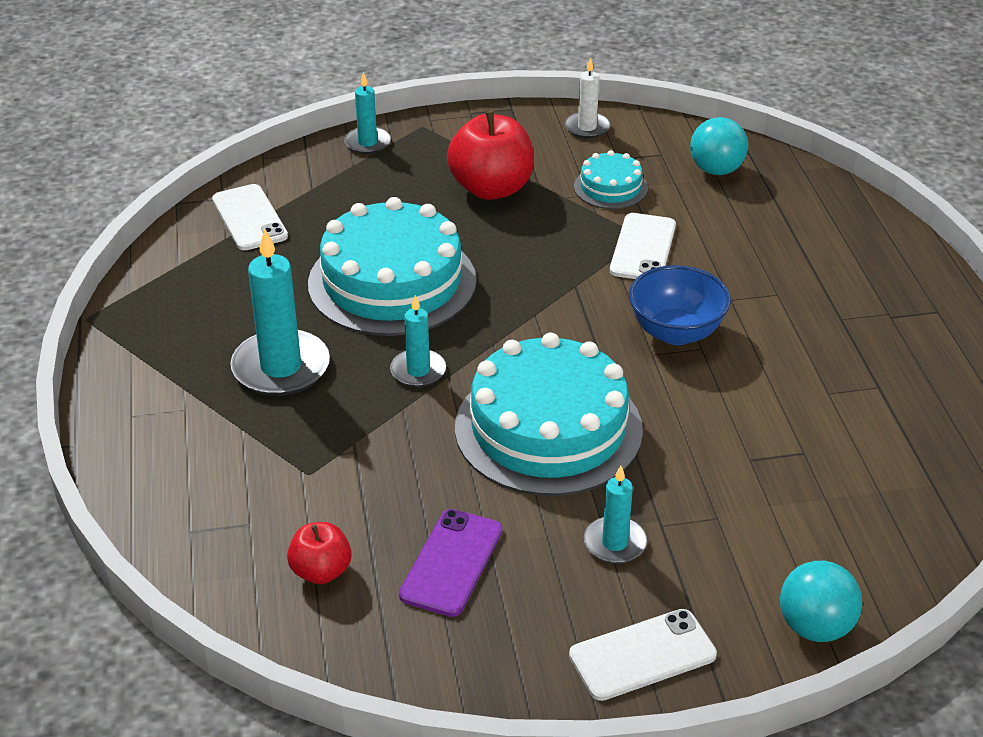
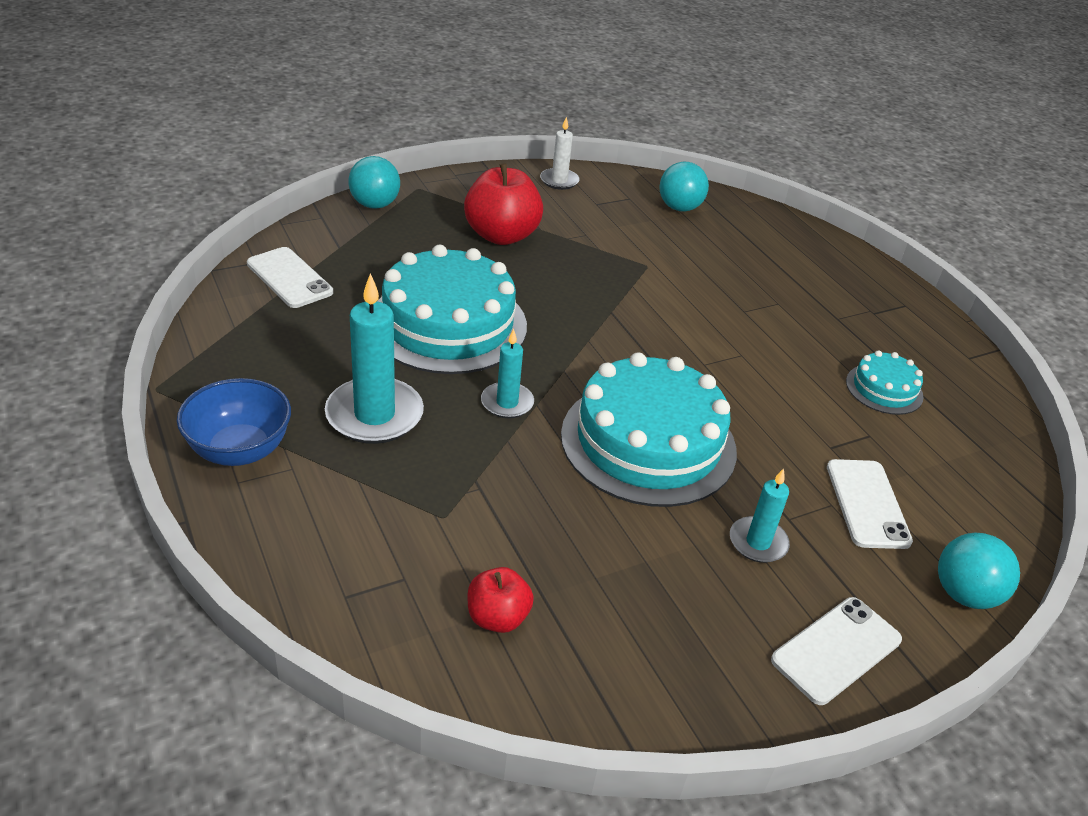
camera: 20 degrees left, 0 degrees up
turquoise candle [344,72,391,154] -> turquoise ball [349,156,400,209]
purple phone [399,509,502,617] -> none
turquoise cake [574,150,648,209] -> turquoise cake moved to [846,350,924,415]
white phone [610,213,676,279] -> white phone moved to [827,459,913,549]
blue bowl [629,265,731,345] -> blue bowl moved to [177,378,291,466]

